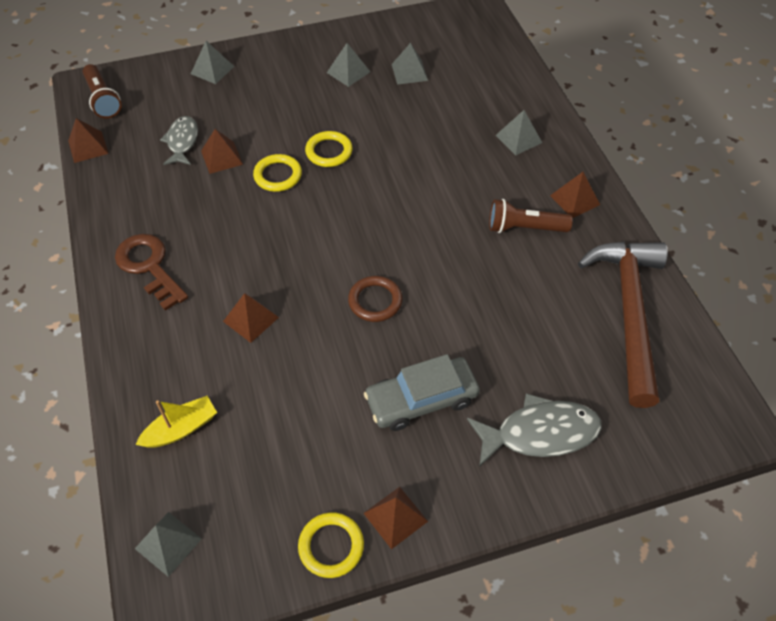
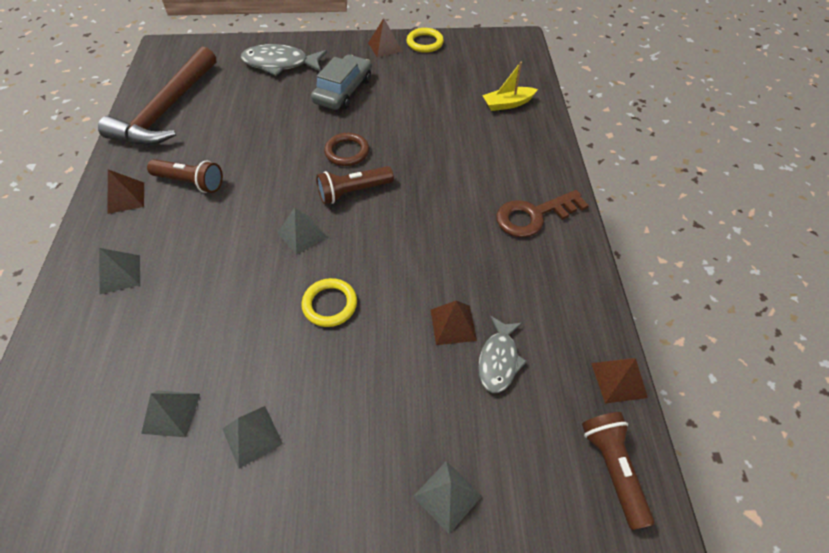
camera: 165 degrees left, 0 degrees up
brown key [115,234,188,311] -> brown key turned 90 degrees clockwise [496,190,589,237]
grey pyramid [135,512,202,577] -> grey pyramid moved to [277,207,327,255]
brown pyramid [223,293,279,343] -> none
yellow ring [253,154,302,192] -> none
grey car [364,354,480,431] -> grey car turned 60 degrees counterclockwise [311,55,372,110]
none -> brown flashlight [316,166,394,204]

